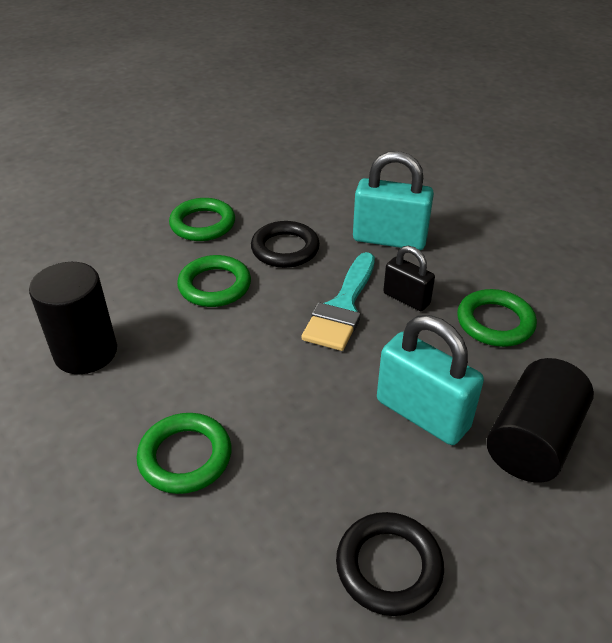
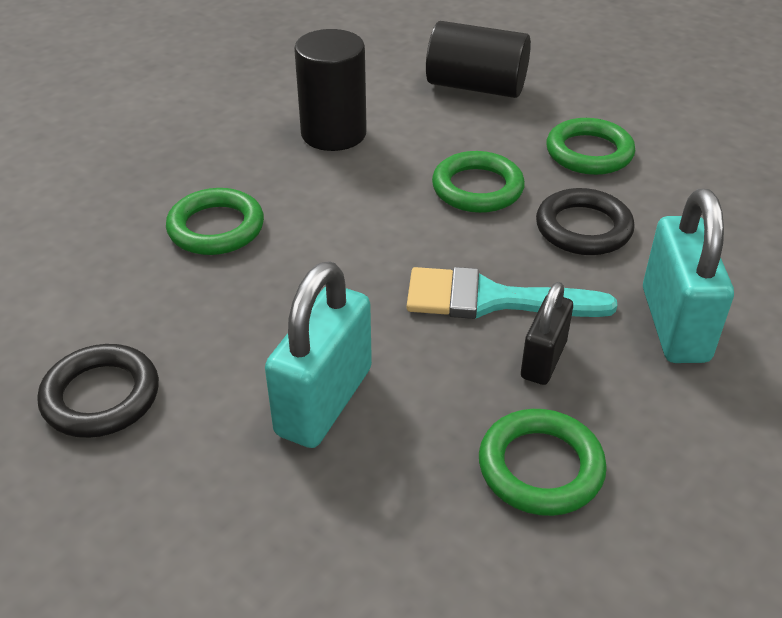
camera: 75 degrees right, 0 degrees up
black cylinder [487,358,594,483] -> black cylinder moved to [426,21,531,98]

